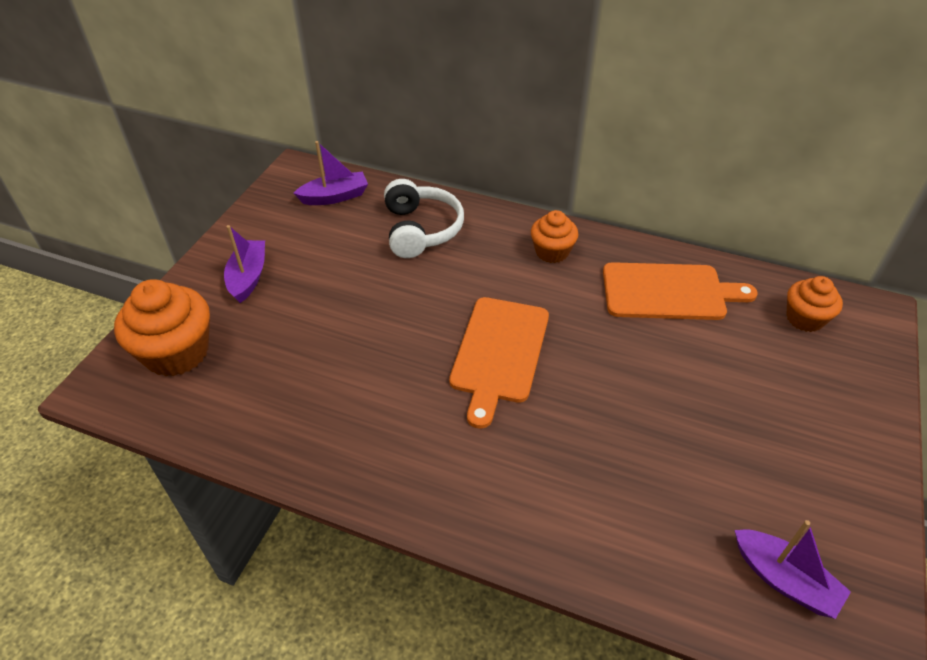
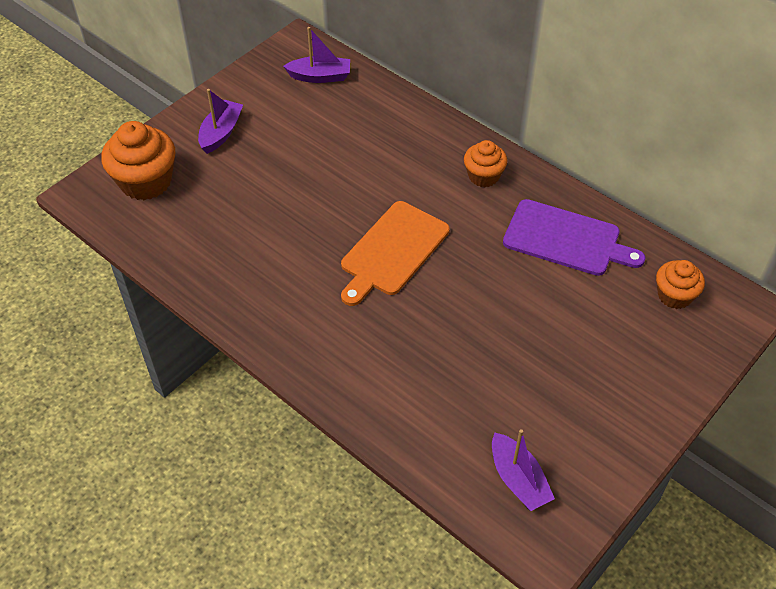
camera: 20 degrees right, 5 degrees up
white headphones [384,179,464,258] -> none
orange cutting board [603,262,758,320] -> purple cutting board [503,199,645,276]

